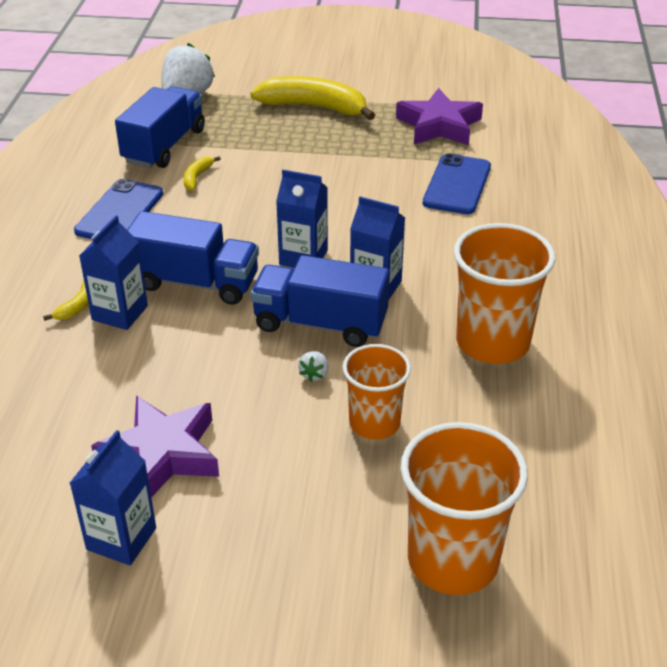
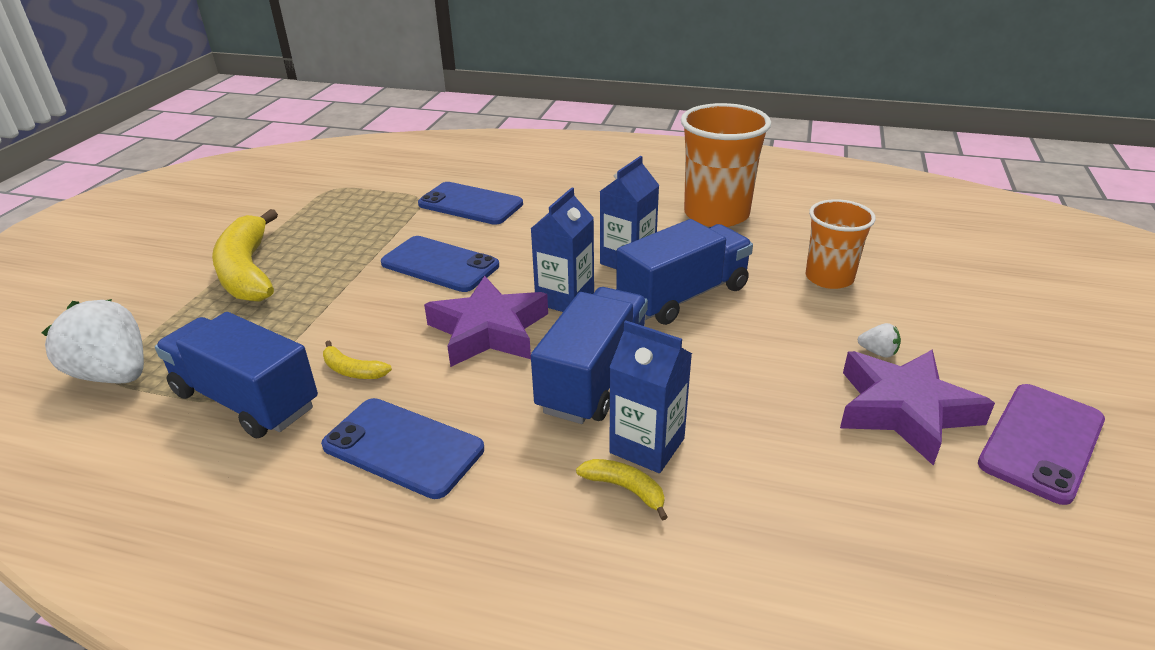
camera: 80 degrees left, 5 degrees down
blue carton [70,430,156,566] -> purple phone [978,384,1105,505]
blue truck [250,255,390,347] -> blue truck turned 150 degrees counterclockwise [616,219,753,325]
yellow banana [251,76,375,120] -> yellow banana turned 45 degrees counterclockwise [212,209,278,302]
white strawberry [298,351,328,382] -> white strawberry moved to [858,323,901,358]
purple star [396,88,483,145] -> purple star moved to [424,276,548,367]
orange cup [400,422,528,595] -> none
none -> blue phone [381,236,499,292]

